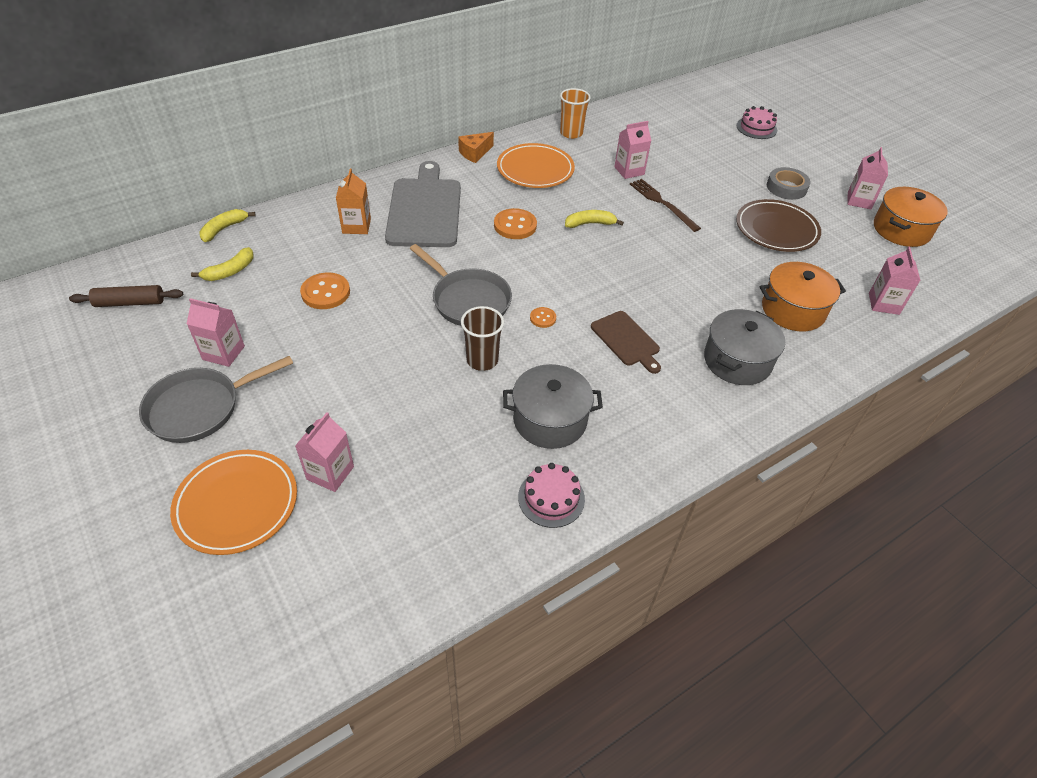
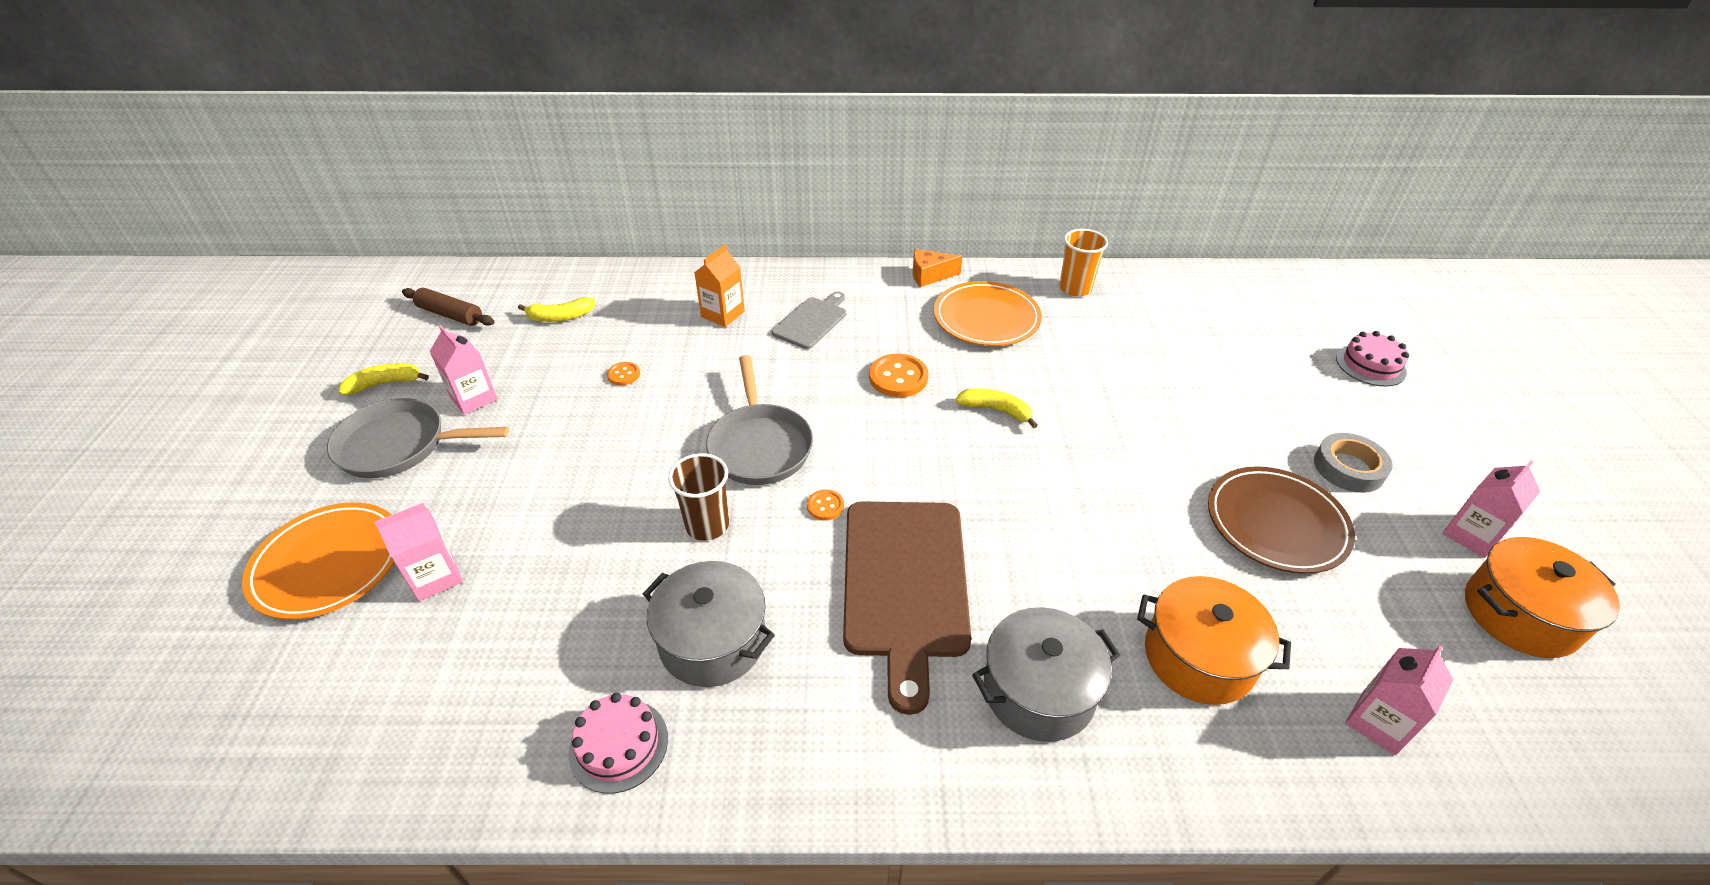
camera: 35 degrees right, 5 degrees down
yellow banana [200,209,256,242] -> yellow banana moved to [338,363,429,395]
orange button [300,273,350,309] -> orange button [607,362,640,385], size x0.54
grey cutting board [385,161,461,247] -> grey cutting board [772,292,846,349], size x0.53
brown cutting board [591,311,661,374] -> brown cutting board [843,502,971,715], size x1.88
pink carton [614,121,651,179] -> none
brown fork [630,179,701,232] -> none

